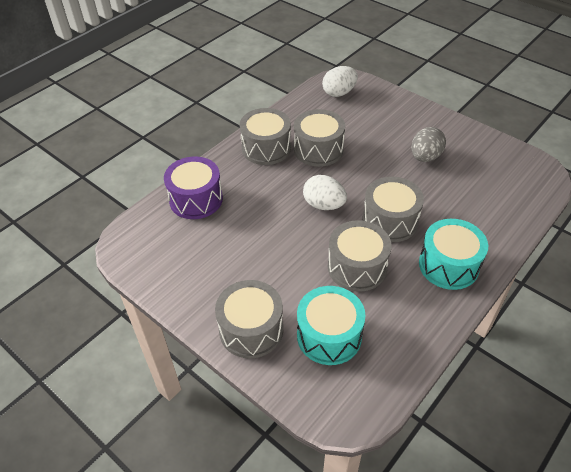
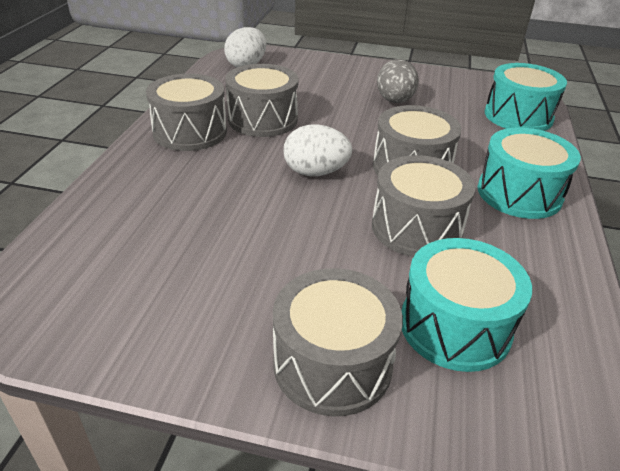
camera: 30 degrees left, 10 degrees down
purple drum [164,156,223,219] -> none
none -> turquoise drum [485,63,567,131]

